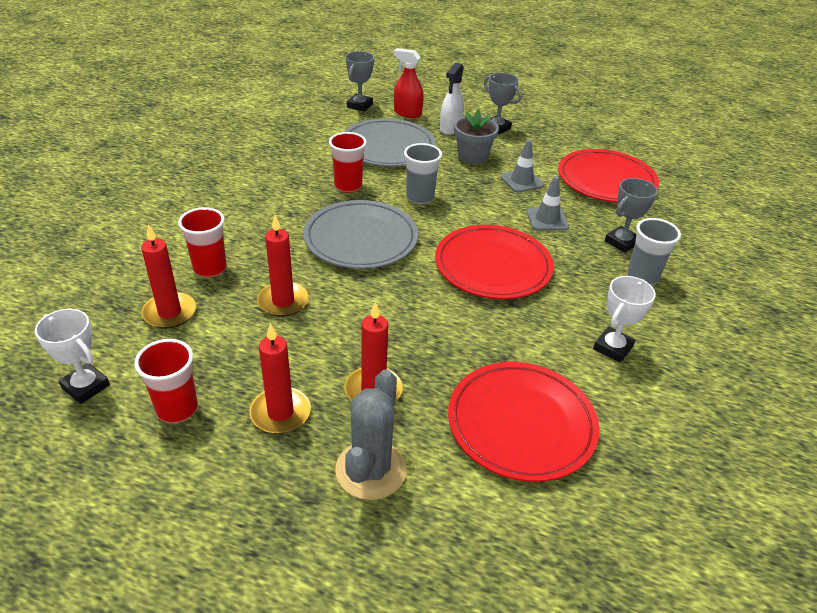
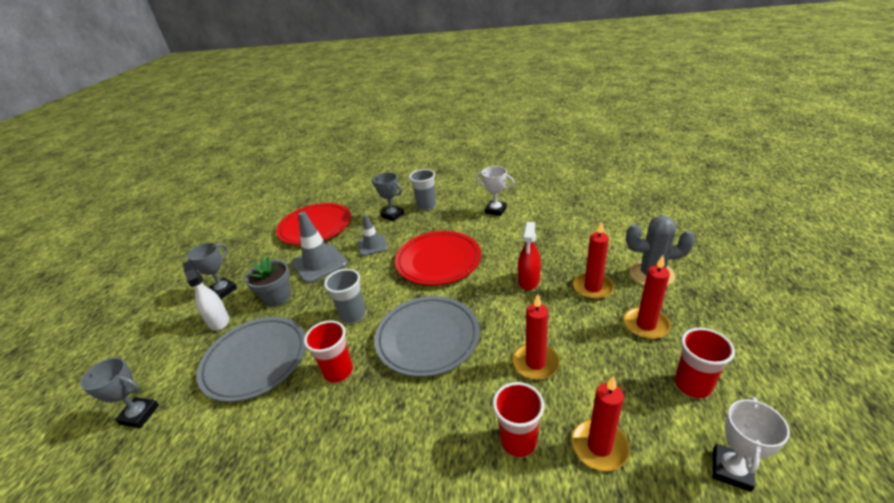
camera: 95 degrees left, 5 degrees down
red spray bottle [394,48,424,118] -> red spray bottle moved to [518,222,541,290]
white spray bottle [440,63,464,135] -> white spray bottle turned 135 degrees counterclockwise [183,260,229,331]
red plate [448,362,599,482] -> none
grey traffic cone [500,139,544,193] -> grey traffic cone [291,212,348,284], size x1.60

